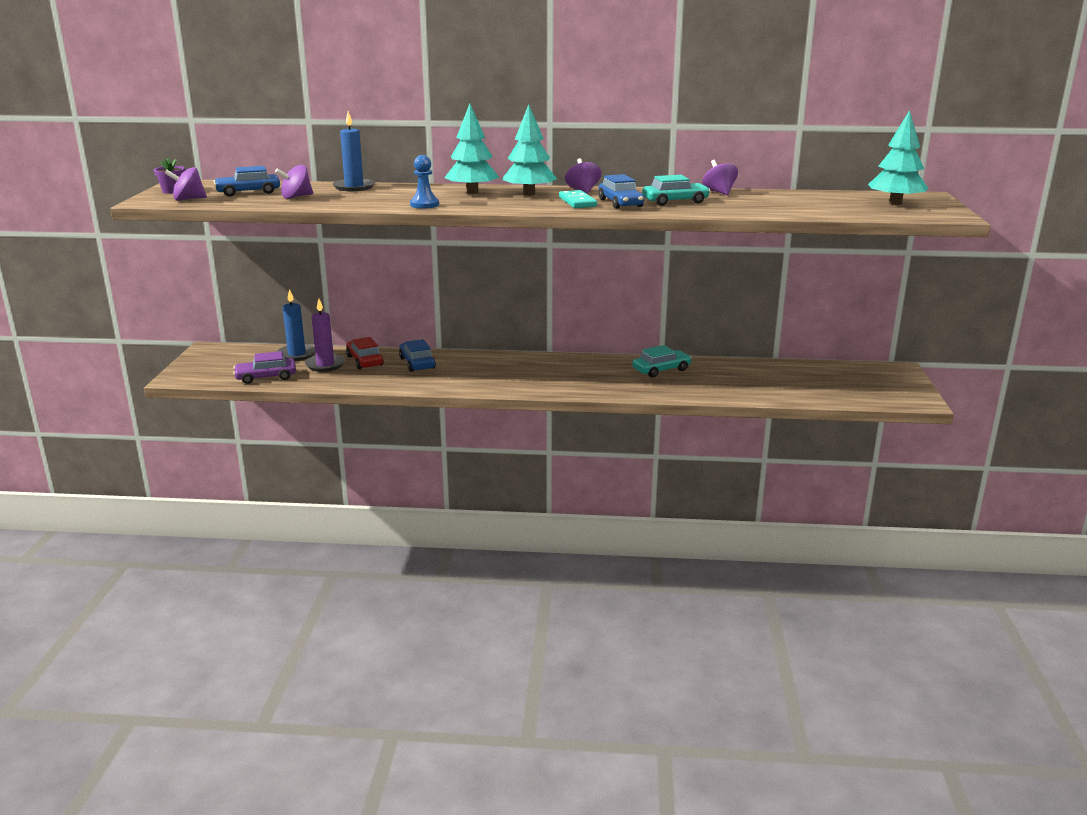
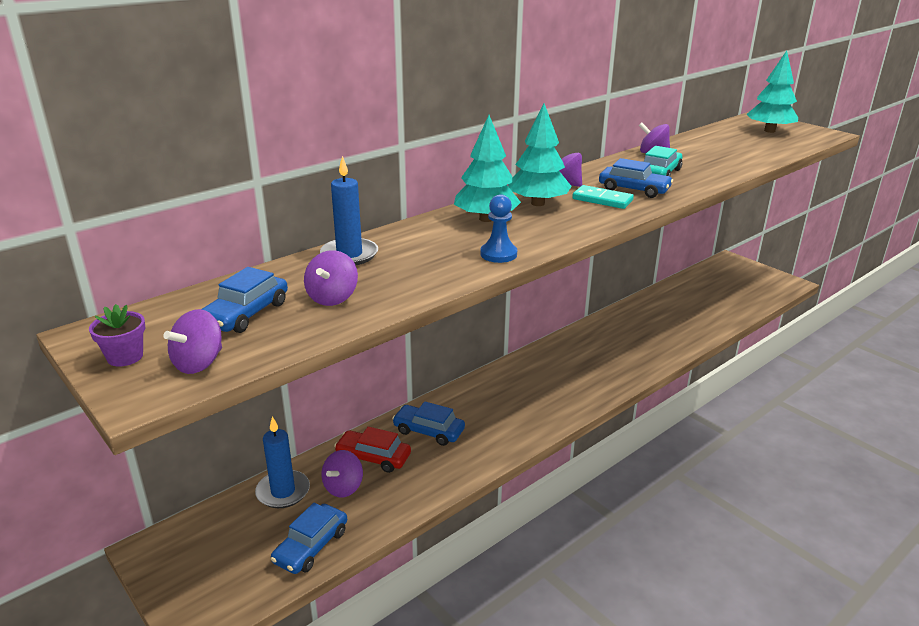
camera: 45 degrees left, 5 degrees up
purple car [233,351,296,384] -> blue car [271,503,347,574]
purple candle [305,299,345,372] -> purple spinning top [321,450,363,497]
turquoise car [632,345,692,377] -> none

